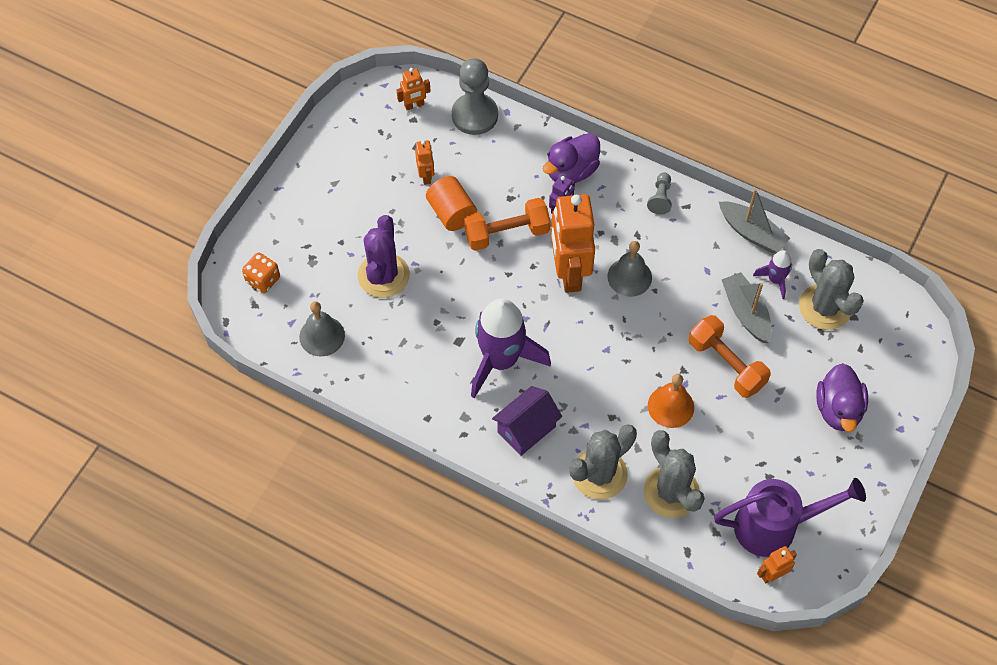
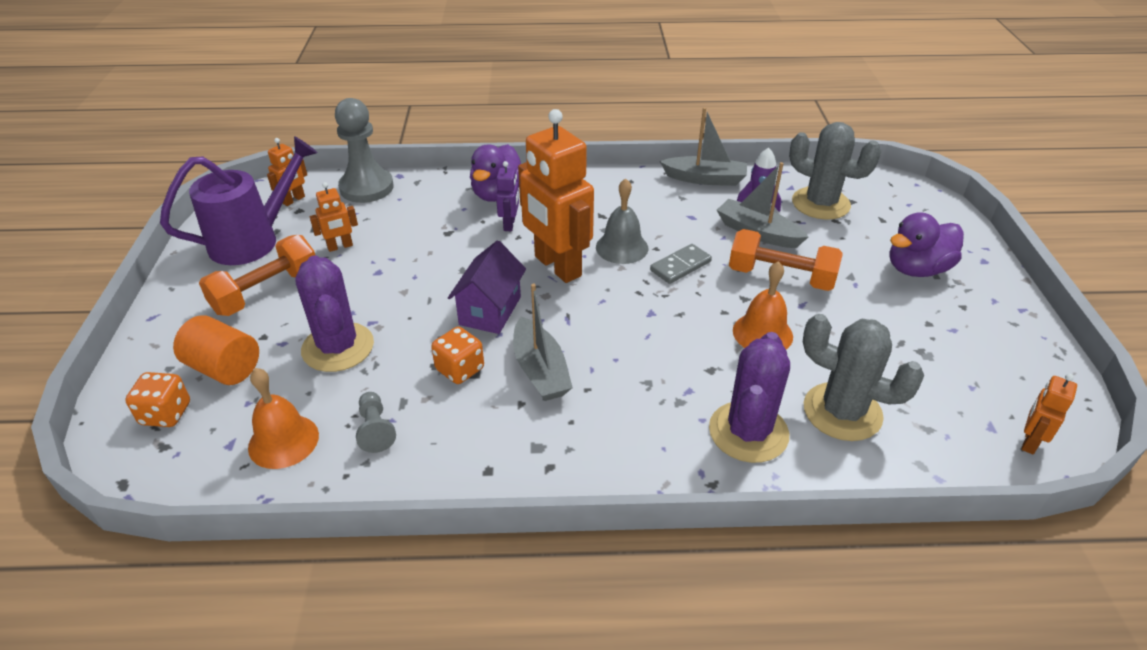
camera: 30 degrees left, 20 degrees down
grey bell [299,301,345,356] -> orange bell [248,368,319,469]
orange robot [415,140,434,185] -> orange robot turned 105 degrees clockwise [310,182,358,252]
orange cylinder [426,176,477,231] -> orange cylinder moved to [173,315,259,385]
orange dumbbell [464,198,551,251] -> orange dumbbell moved to [199,235,315,316]
purple rocket [471,298,551,398] -> grey boat [513,284,573,401]
purple house [492,386,562,456] -> purple house moved to [448,240,526,334]
grey cactus [569,424,637,500] -> purple cactus [709,332,790,463]
grey pawn [647,172,672,214] -> grey pawn moved to [356,392,396,453]
purple watering can [714,478,866,557] -> purple watering can moved to [160,136,317,265]
purple duck [816,363,868,432] -> purple duck turned 90 degrees clockwise [890,212,964,277]
none -> orange dice [431,327,484,384]
none -> grey domino [650,244,712,284]

